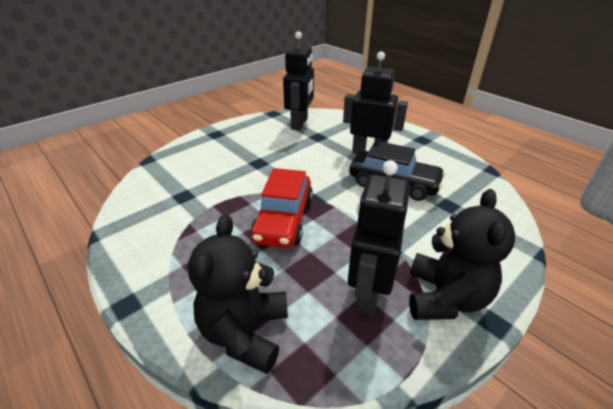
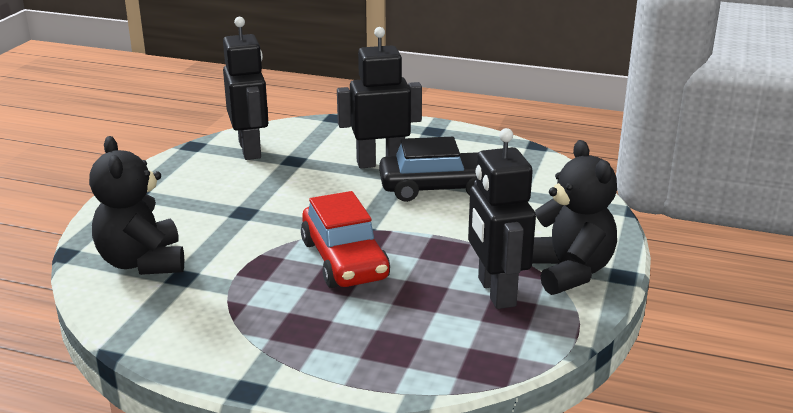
camera: 30 degrees left, 10 degrees down
black teddy bear [188,214,288,374] -> black teddy bear moved to [89,136,184,275]

